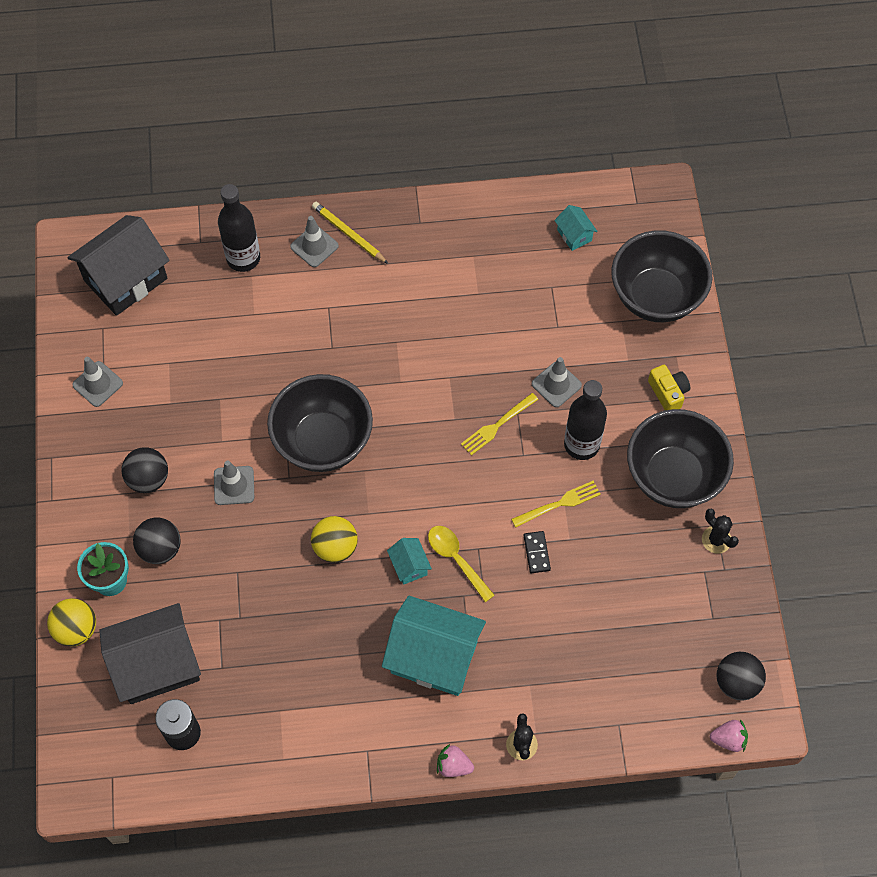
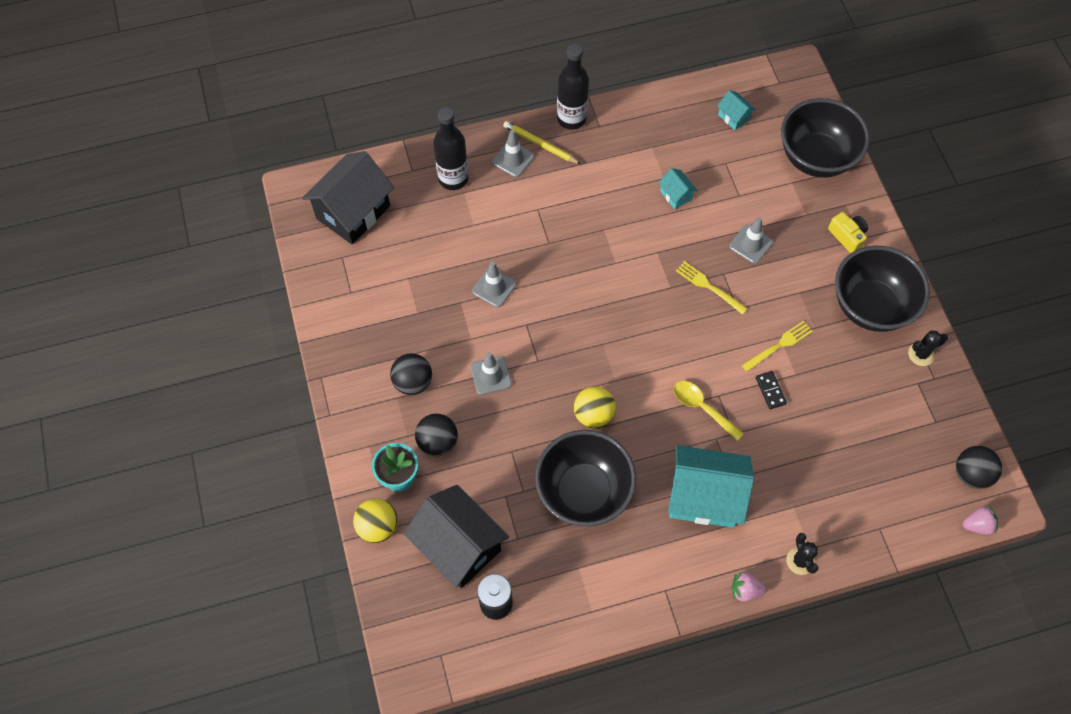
camera: 10 degrees left, 0 degrees up
grey traffic cone [72,357,123,407] -> grey traffic cone moved to [472,262,516,307]
black house [99,603,201,704] -> black house turned 75 degrees clockwise [404,485,509,588]
black bowl [267,374,373,472] -> black bowl moved to [535,430,636,527]
turquoise house [387,538,432,585] -> turquoise house moved to [658,168,698,209]
yellow fork [461,393,538,456] -> yellow fork turned 90 degrees clockwise [676,261,748,315]
black bottle [564,380,607,460] -> black bottle moved to [557,44,589,130]
black cactus [702,509,739,554] -> black cactus turned 60 degrees counterclockwise [908,331,948,366]

